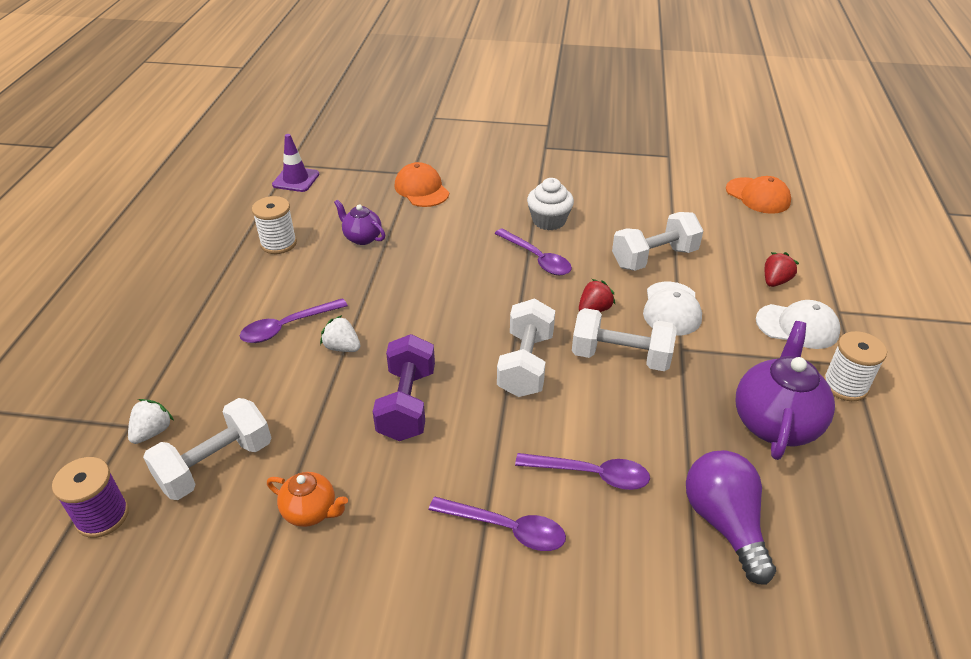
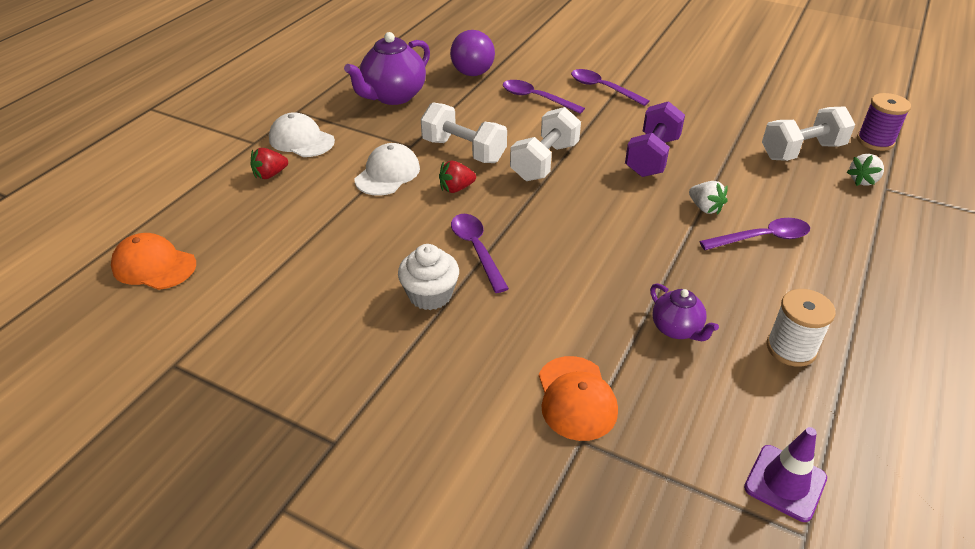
camera: 160 degrees left, 0 degrees up
orange teapot [267,472,348,527] -> none
white dumbbell [612,212,703,271] -> none
orange cap [726,176,791,214] -> orange cap turned 45 degrees counterclockwise [111,233,196,290]
white spool [823,331,887,401] -> none

